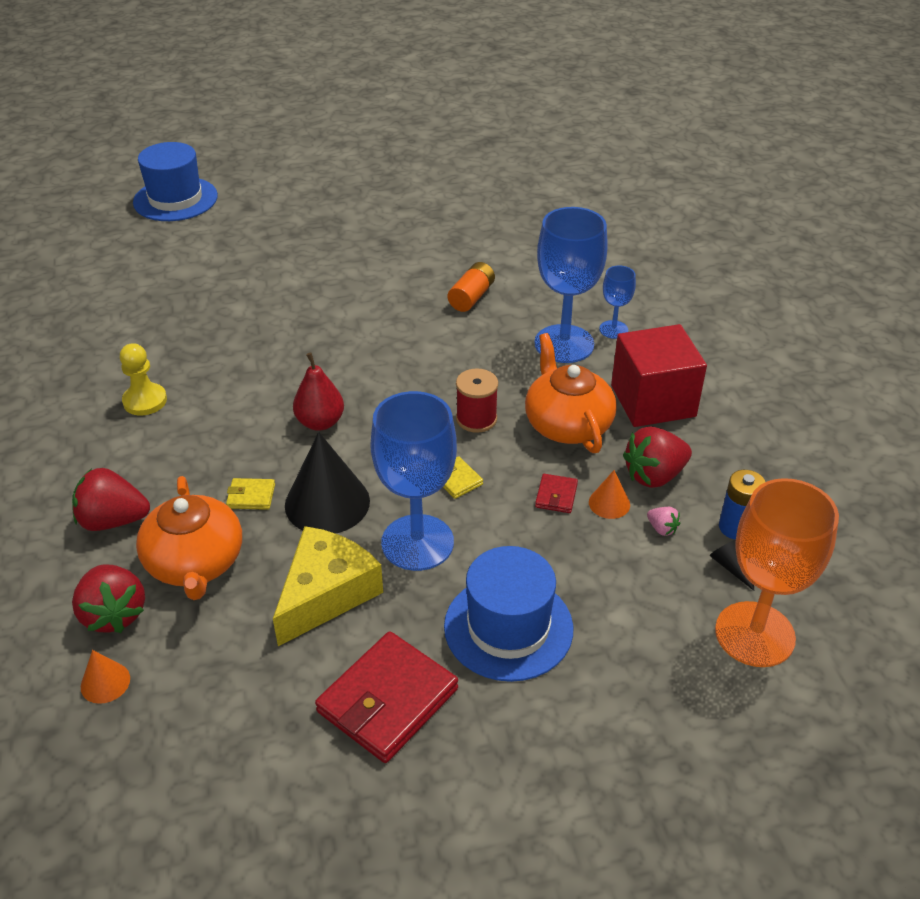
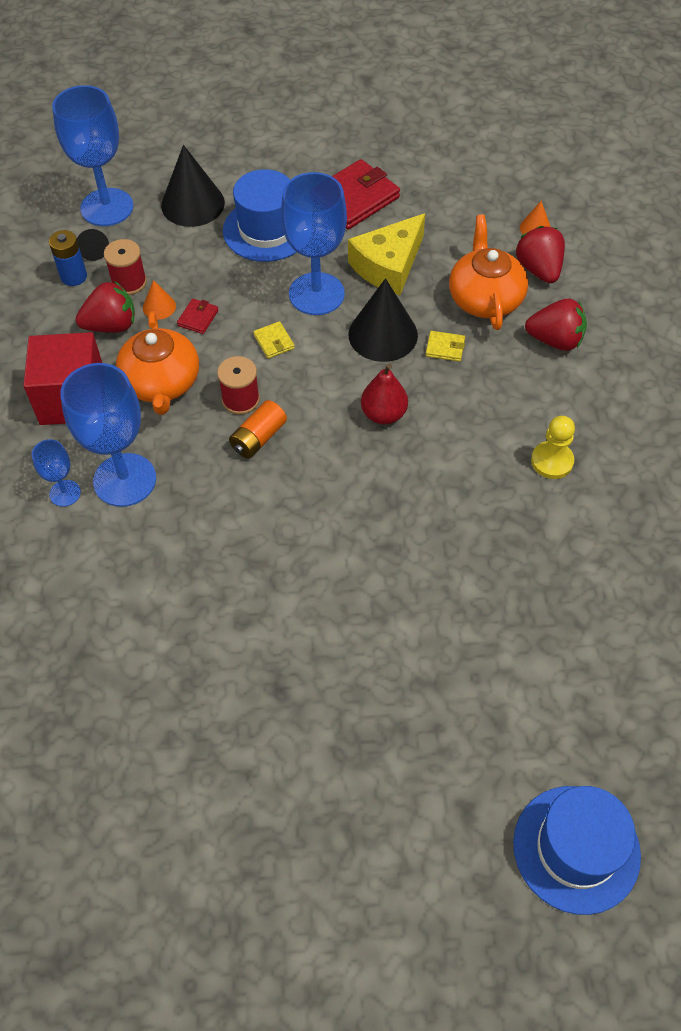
camera: 170 degrees left, 15 degrees up
orange battery [448,262,495,312] -> orange battery moved to [229,400,287,458]
pink strawberry [647,507,680,536] -> red spool [104,239,147,295]
orange goblet [715,478,839,667] -> blue goblet [52,85,133,226]
none -> black cone [161,145,225,227]

